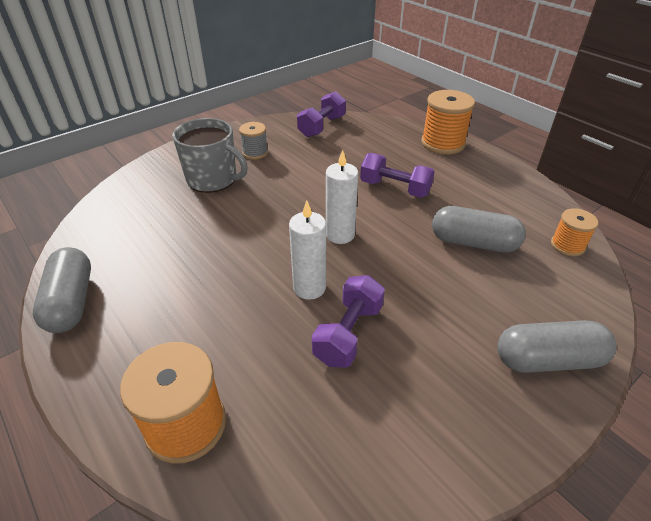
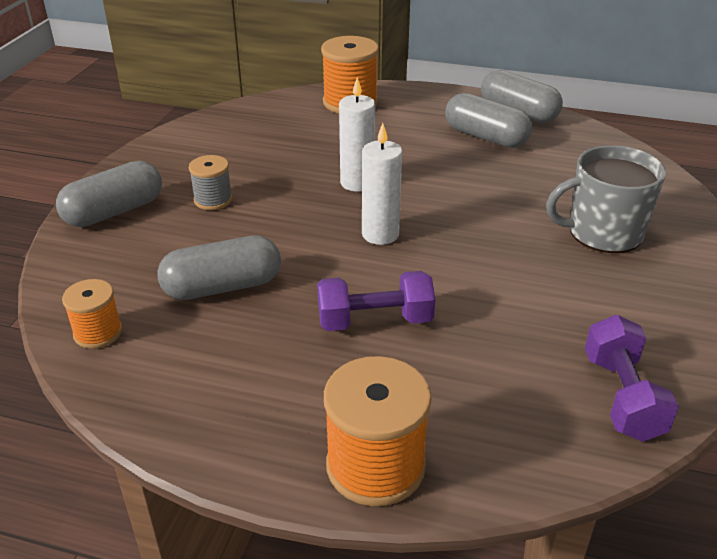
camera: 145 degrees right, 5 degrees down
grey spool [239,122,268,159] -> grey spool moved to [189,155,232,210]
purple dumbbell [312,275,385,368] -> none
none -> grey capsule [445,93,532,148]

